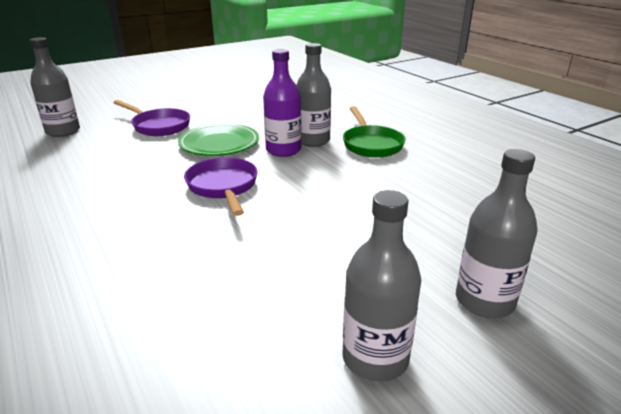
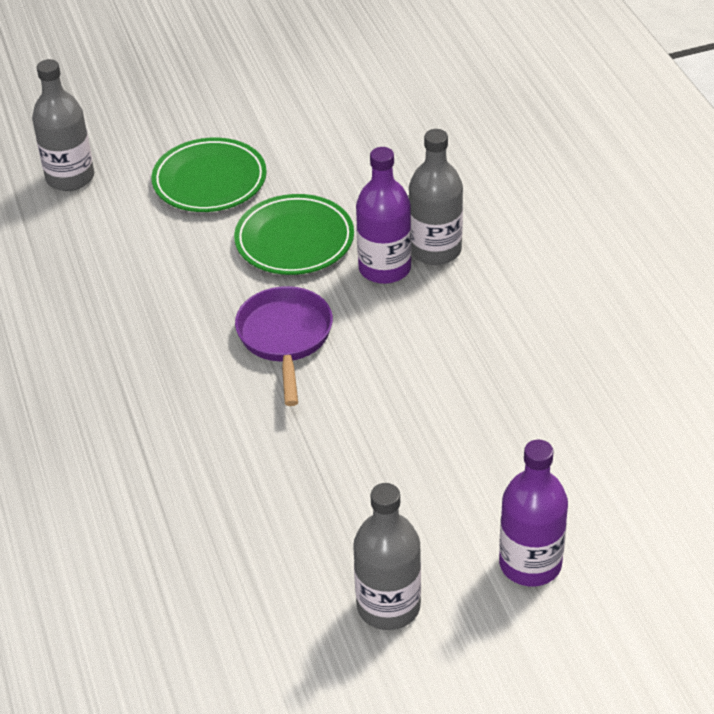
camera: 15 degrees right, 15 degrees up
purple pan [113,100,190,136] -> green plate [151,138,267,212]
green pan [343,106,406,158] -> none
grey bottle [456,149,538,318] -> purple bottle [499,440,568,586]

